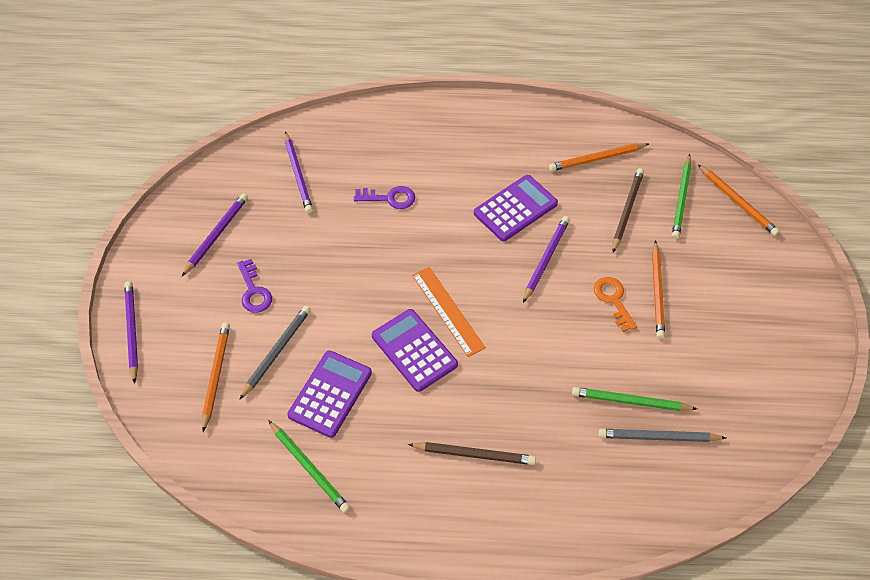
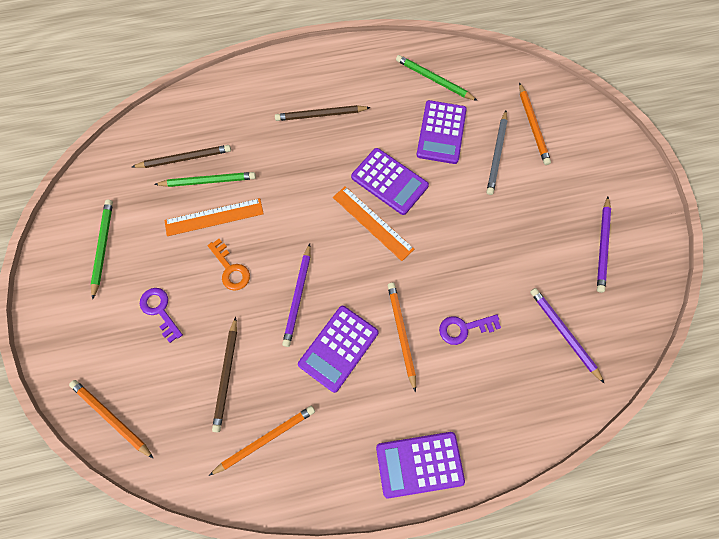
camera: 165 degrees right, 15 degrees up
purple pencil [124,281,138,384] -> none
purple key [237,259,272,313] -> purple key moved to [140,288,183,343]
grey pencil [598,429,726,442] -> brown pencil [132,145,231,168]
orange pencil [652,240,665,339] -> orange pencil moved to [388,283,416,392]
green pencil [672,154,692,239] -> green pencil moved to [91,199,113,300]
none -> orange ruler [165,198,264,236]
none -> purple calculator [376,432,465,499]

